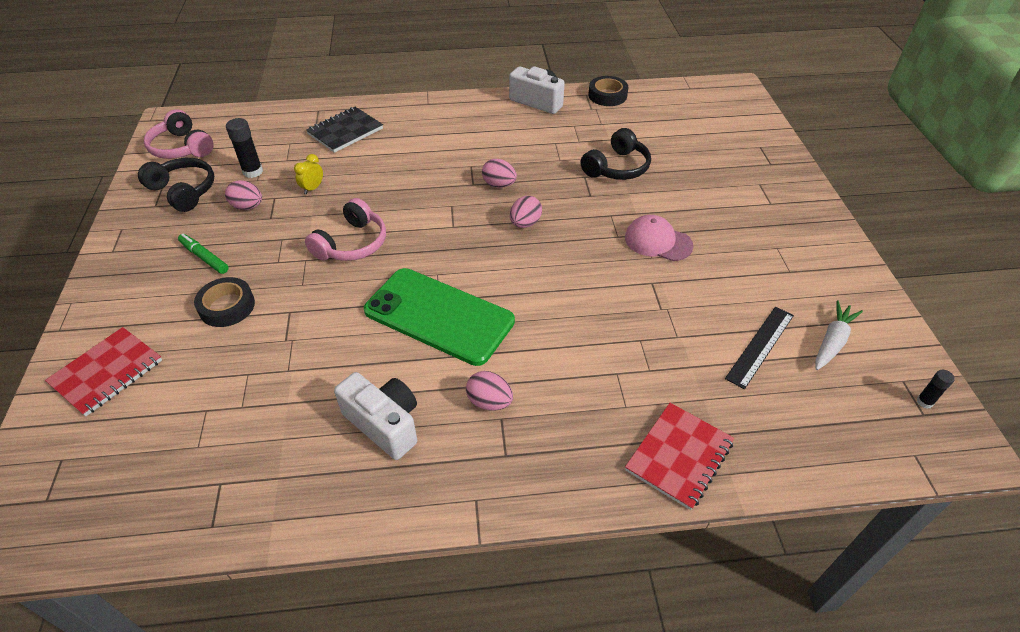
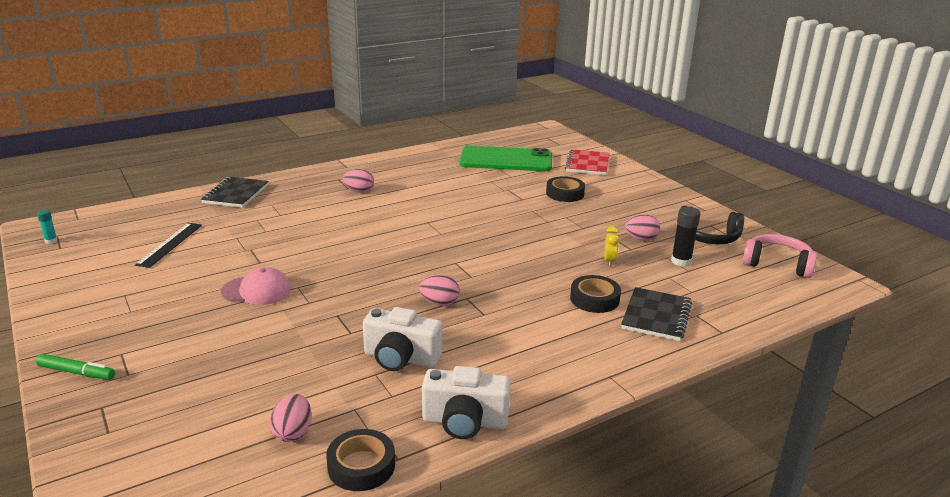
camera: 155 degrees right, 20 degrees down
green marker [178,234,229,274] -> green marker moved to [36,354,115,380]
pink headphones [305,198,386,261] -> none
white camera [334,372,417,460] -> white camera moved to [363,307,442,371]
green phone [364,268,515,366] -> green phone moved to [459,146,552,171]
pink egg [510,196,542,228] -> pink egg moved to [269,394,311,442]
black headphones [580,128,651,180] -> none
red notebook [625,403,734,510] -> black notebook [201,177,268,208]
white carrot [815,300,863,370] -> none
black glue stick [917,370,955,409] -> turquoise glue stick [37,210,57,244]
none -> black tape [570,275,621,313]

